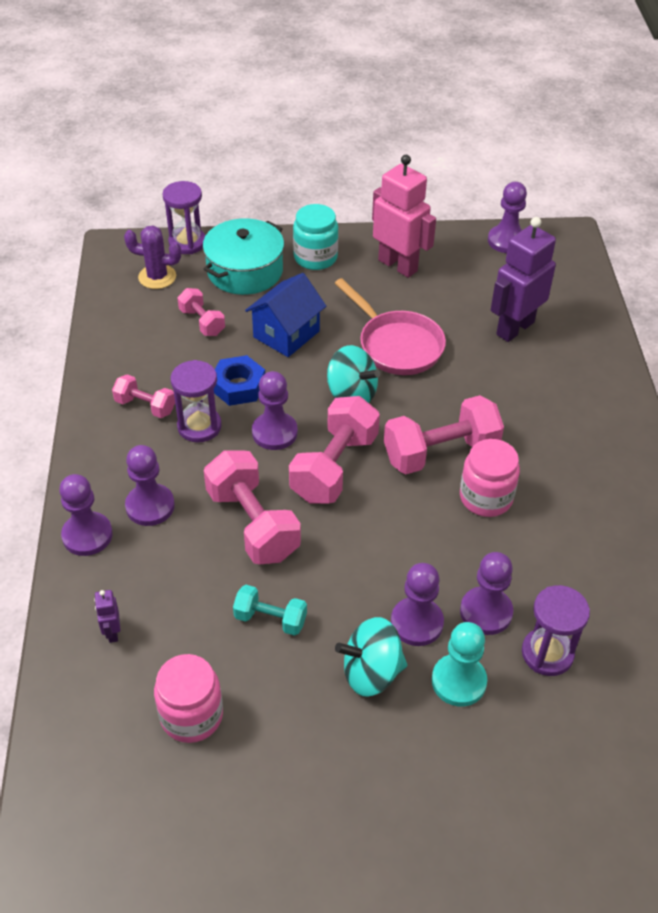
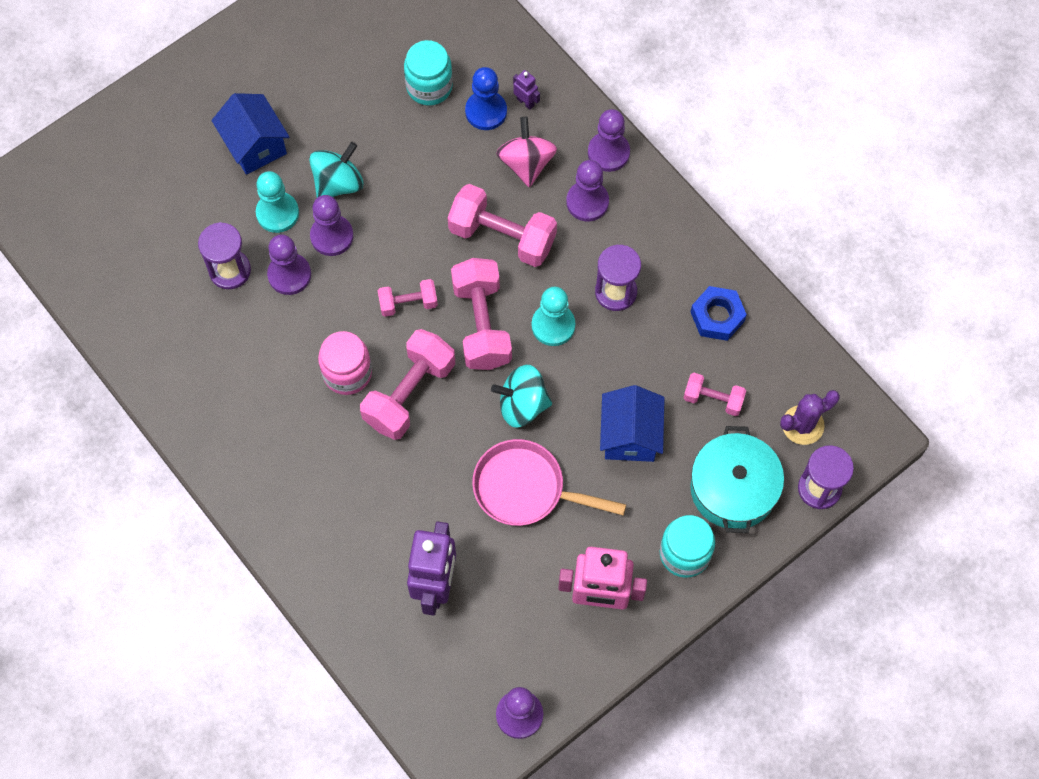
camera: 145 degrees right, 20 degrees up
pink dumbbell [112,374,175,418] -> pink dumbbell moved to [378,279,438,317]
pink jar [154,654,223,743] -> turquoise jar [404,40,453,106]
blue nut [214,355,265,406] -> blue nut moved to [691,286,747,341]
turquoise dumbbell [233,585,307,636] -> none
purple pawn [252,371,298,450] -> turquoise pawn [532,286,575,346]
none -> blue house [211,93,289,175]
none -> blue pawn [465,67,507,130]
none -> pink spinning top [496,117,557,187]

